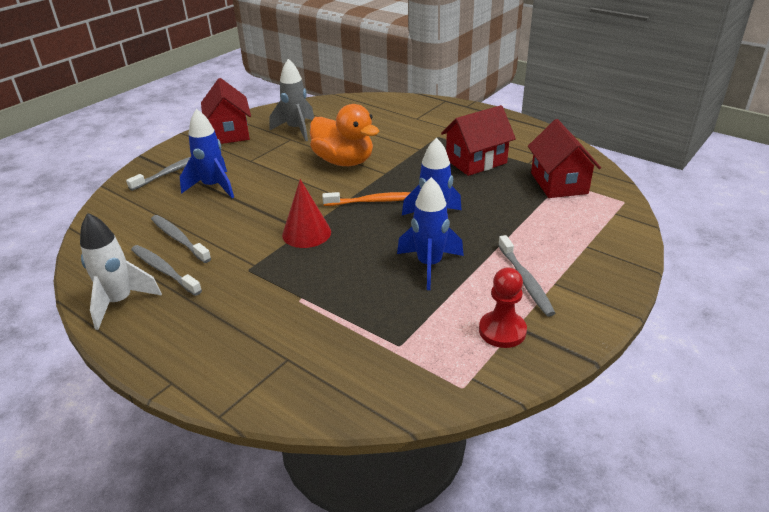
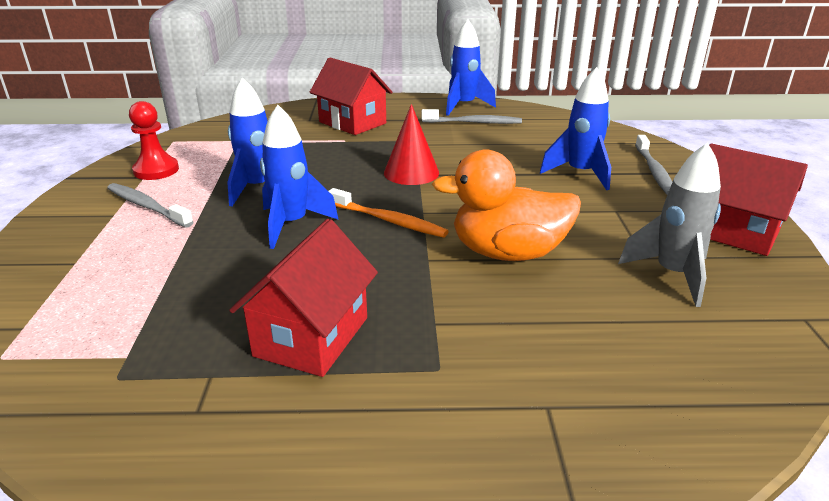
camera: 140 degrees right, 5 degrees down
white rocket [80,213,162,330] -> blue rocket [446,19,496,116]
grey toothbrush [151,215,211,263] -> none
orange toothbrush [322,192,411,206] -> orange toothbrush turned 105 degrees counterclockwise [329,188,449,238]
red house [528,119,601,198] -> red house moved to [310,58,392,135]

